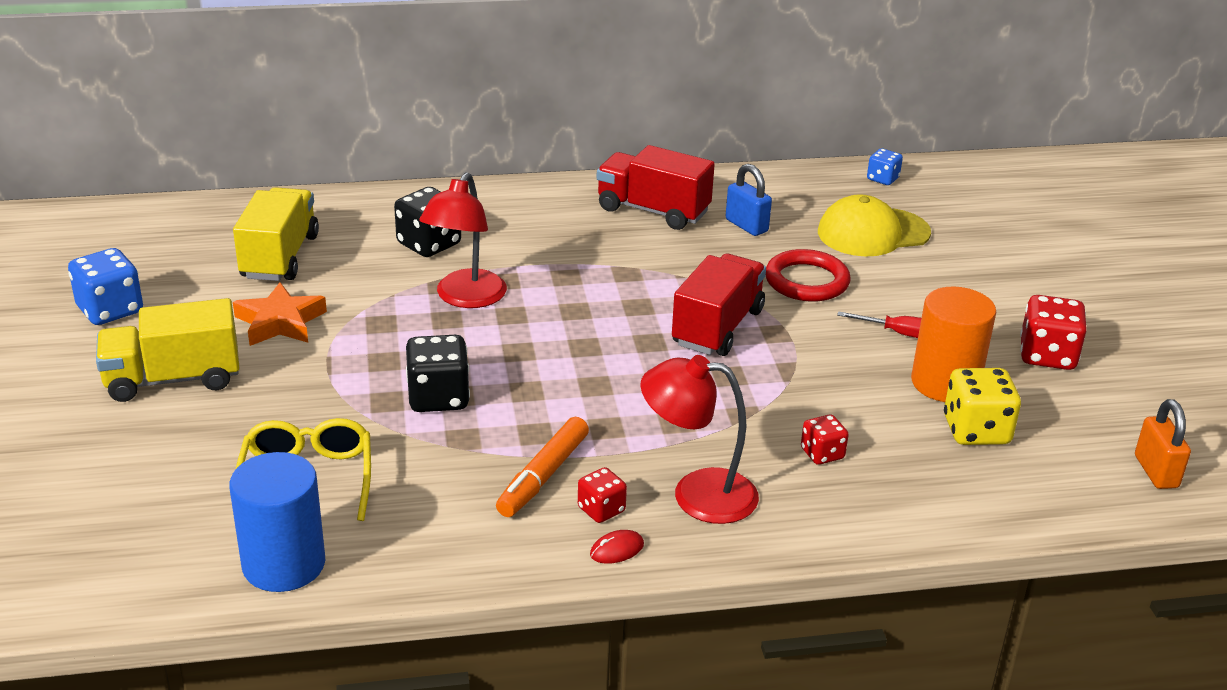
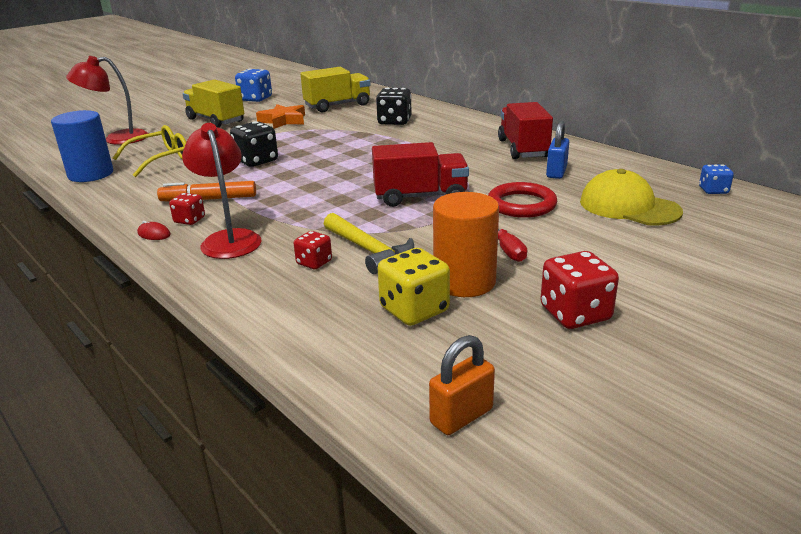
camera: 60 degrees right, 5 degrees down
red lamp [419,172,507,308] -> red lamp moved to [66,56,149,145]
none -> yellow hammer [324,213,414,274]

